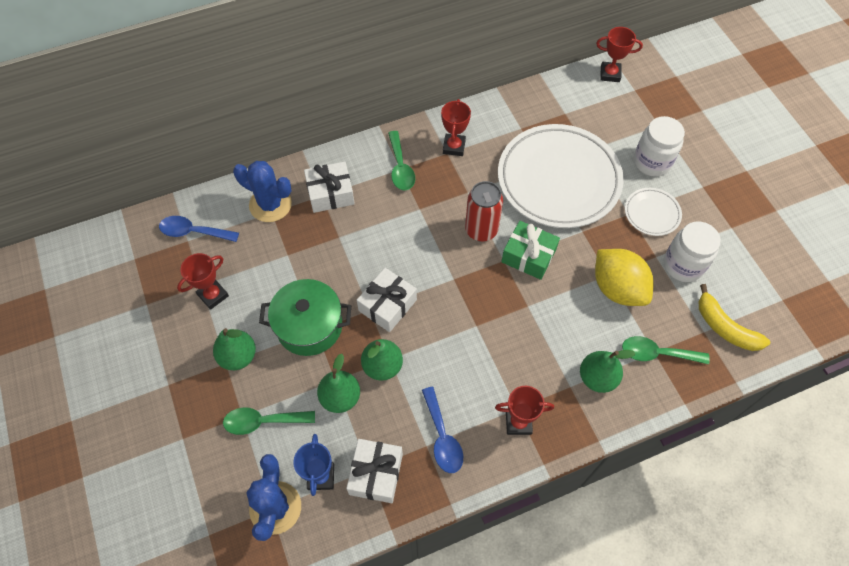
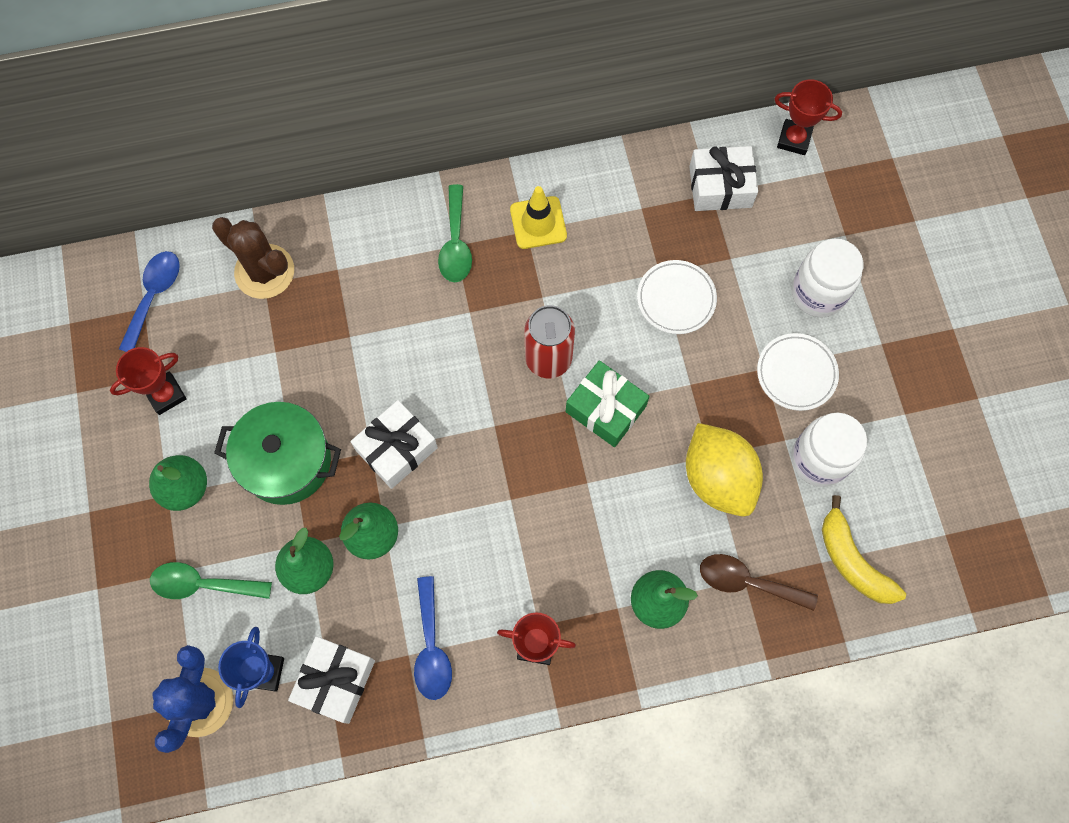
camera: 10 degrees right, 10 degrees up
blue spoon [159,216,239,242] -> blue spoon turned 90 degrees clockwise [119,251,180,352]
blue cactus [233,161,292,222] -> brown cactus [212,217,294,299]
white gift [304,162,355,213] -> white gift moved to [689,146,758,211]
red trophy [441,99,471,156] -> yellow traffic cone [510,186,567,249]
white plate [498,124,624,228] -> white plate [637,260,717,334], size x0.44
green spoon [622,336,710,365] -> brown spoon [700,554,818,611]

